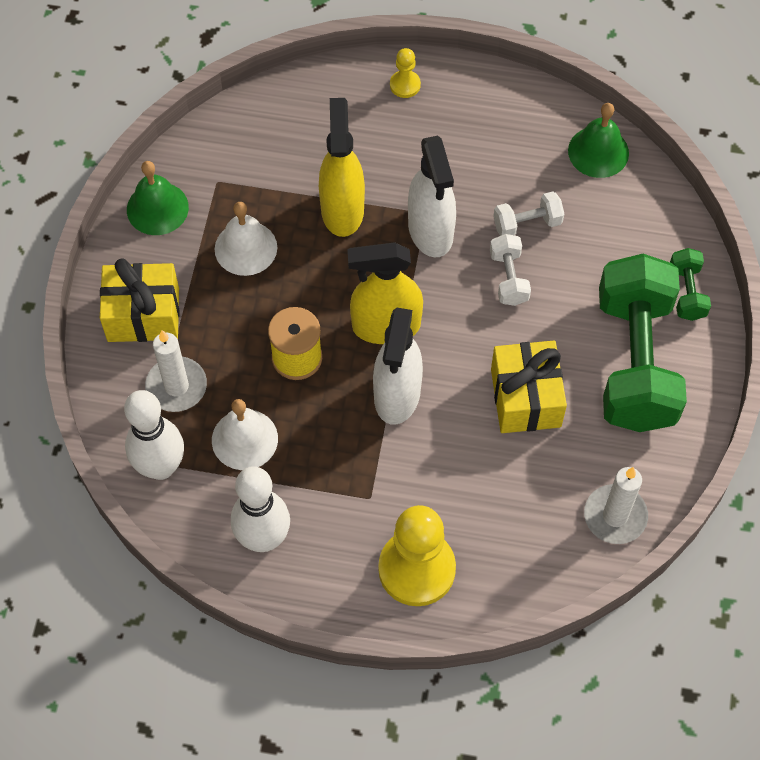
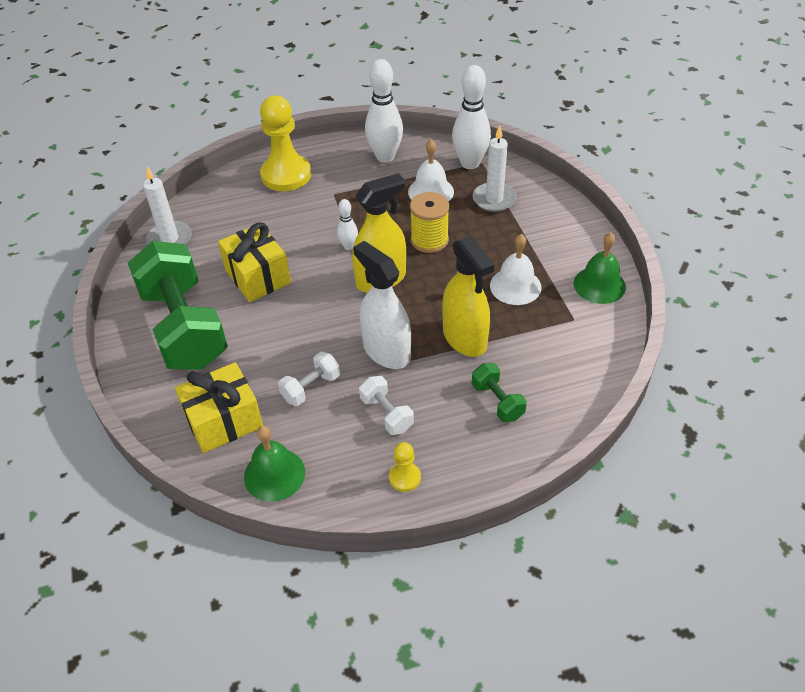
camera: 155 degrees right, 15 degrees down
yellow gift [100,259,180,342] -> yellow gift moved to [175,362,263,453]
white spray bottle [373,308,423,425] -> white bowling pin [337,199,358,250]
yellow pawn [390,48,421,98] -> yellow pawn moved to [389,442,421,492]
white dumbbell [490,234,531,306] -> white dumbbell moved to [359,376,414,435]
green dumbbell [670,248,711,321] -> green dumbbell moved to [472,363,527,422]

